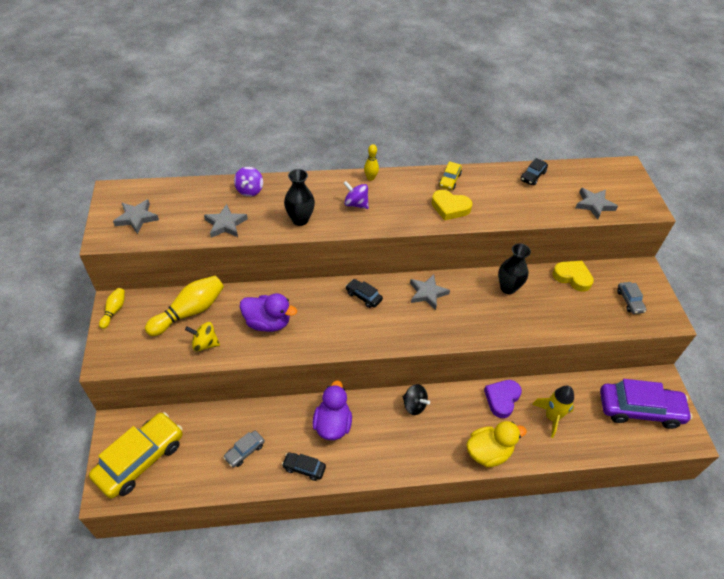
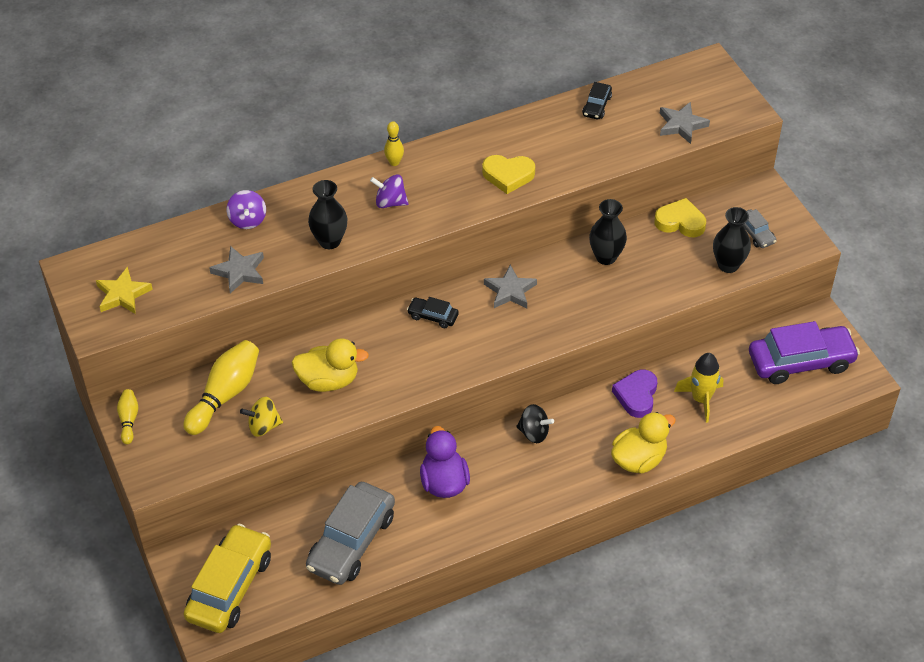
camera: 15 degrees left, 0 degrees up
grey star [113,199,159,234] -> yellow star [96,267,153,314]
grey car [223,431,265,467] -> grey car [306,482,395,585], size x2.17
purple duck [240,293,297,332] -> yellow duck [291,338,369,392]
black car [282,452,326,481] -> none
yellow car [439,161,462,190] -> none
none -> black vase [713,207,751,273]

